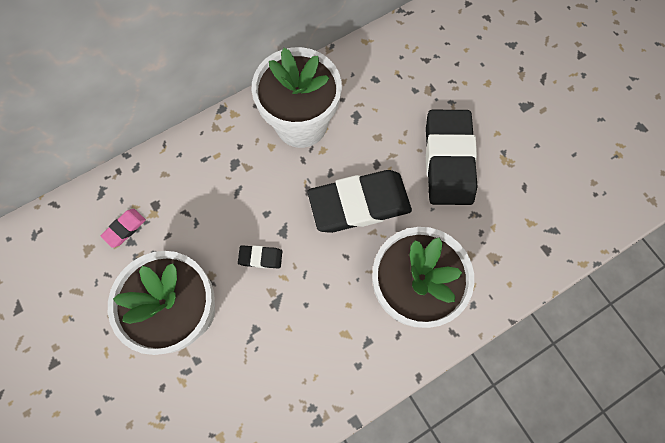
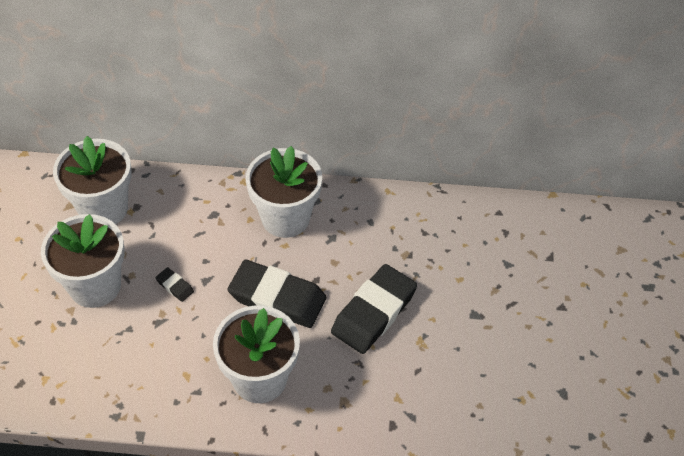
camera: 35 degrees right, 20 degrees down
pink eraser [101,209,146,248] -> white flower pot [53,136,132,224]

